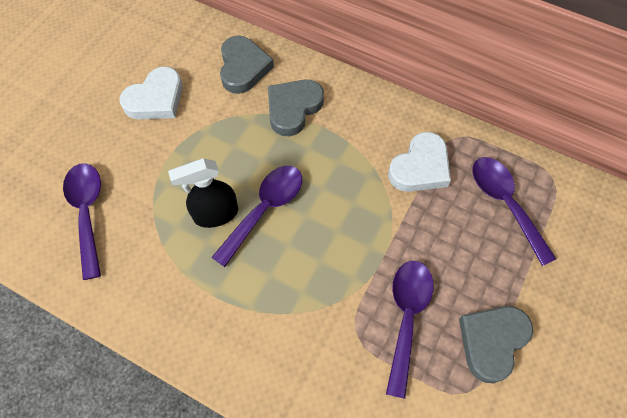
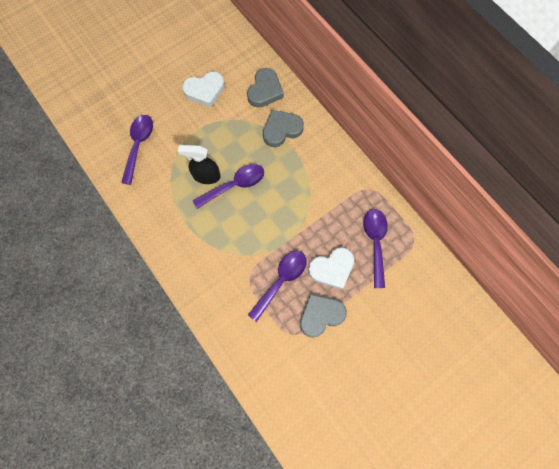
camera: 25 degrees right, 10 degrees up
white heart [388,132,451,192] -> white heart moved to [308,247,354,289]

